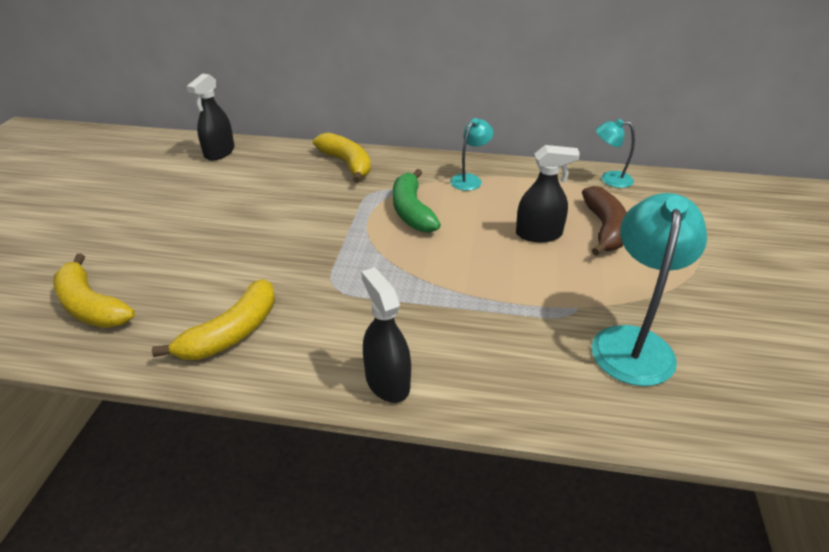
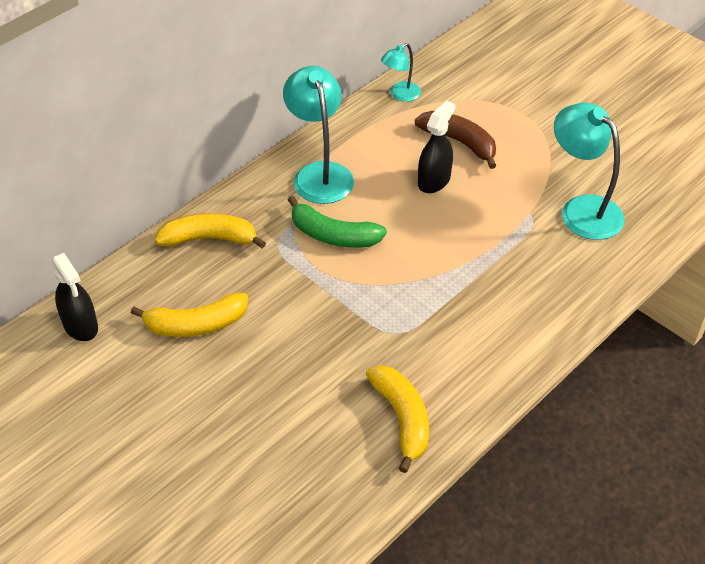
camera: 55 degrees left, 10 degrees up
yellow banana [53,254,135,328] -> yellow banana moved to [131,293,248,337]
black spray bottle [361,267,411,403] -> none
turquoise lamp [450,118,494,191] -> turquoise lamp [283,66,354,204], size x1.82

